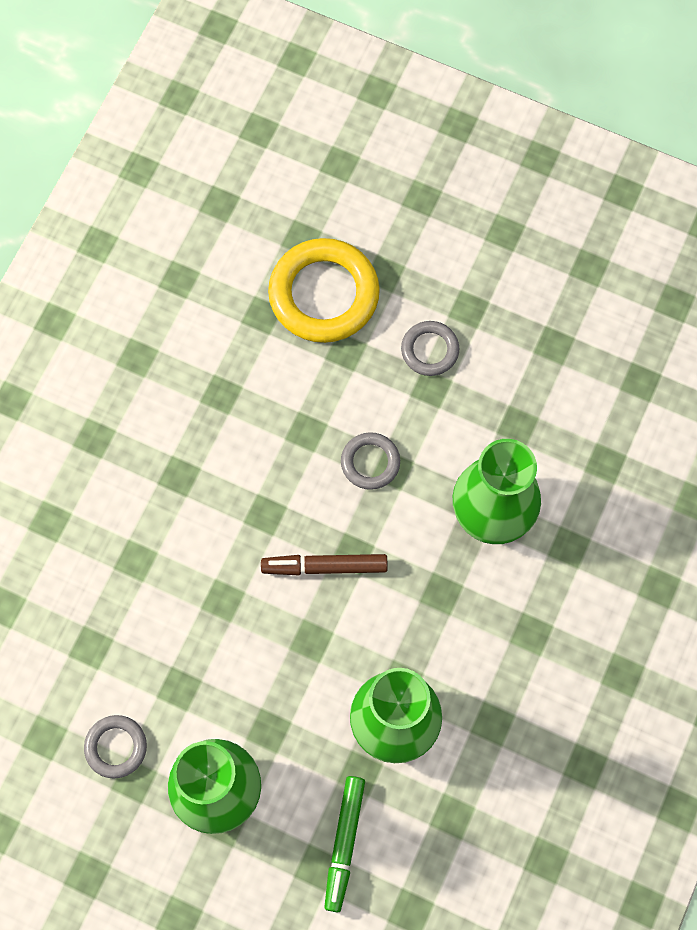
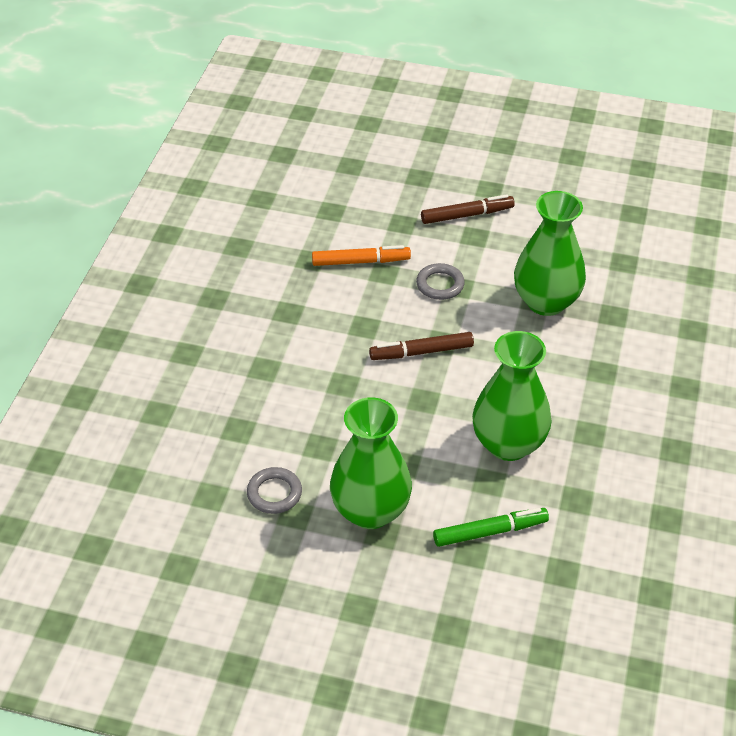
camera: 10 degrees left, 25 degrees down
yellow ring [268,238,380,343] -> none
green marker [324,776,365,913] -> green marker turned 105 degrees counterclockwise [433,508,549,547]
grey ring [401,321,459,376] -> brown marker [421,194,515,224]
none -> orange marker [312,245,411,266]

